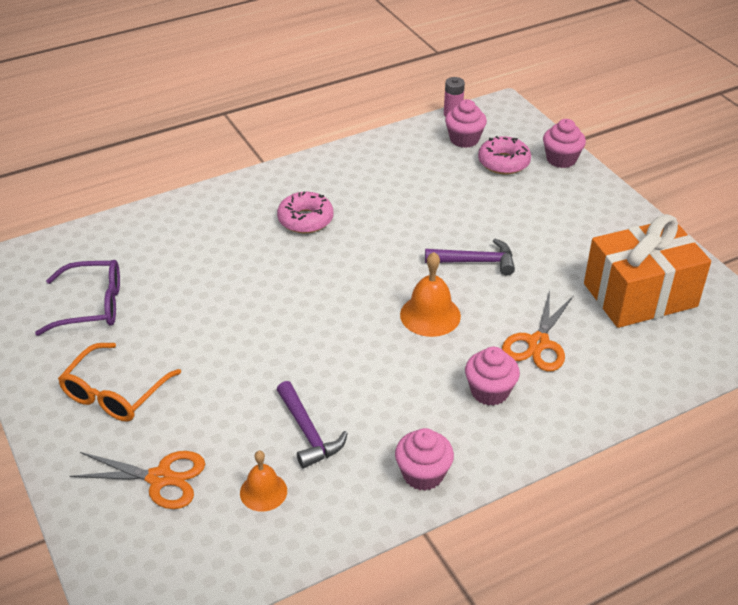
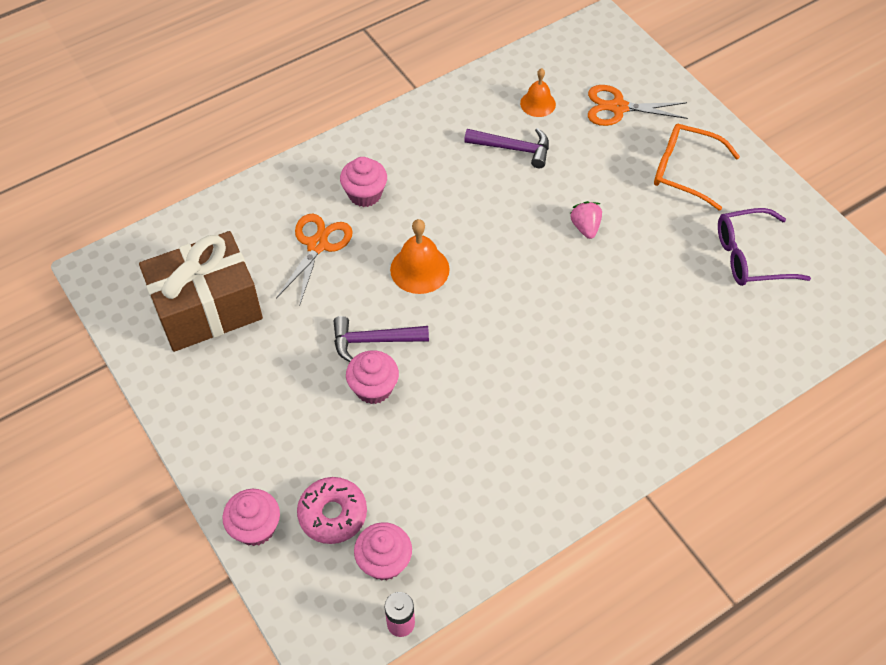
camera: 175 degrees right, 15 degrees up
orange glasses [58,343,181,422] -> orange glasses turned 90 degrees counterclockwise [654,124,740,211]
pink donut [277,192,333,233] -> none
purple hammer [277,381,348,469] -> purple hammer turned 135 degrees clockwise [464,128,549,168]
pink cupcake [395,428,454,491] -> pink cupcake moved to [346,350,399,404]
orange gift [584,214,711,328] -> brown gift [139,231,263,352]
none -> pink strawberry [570,201,602,239]

